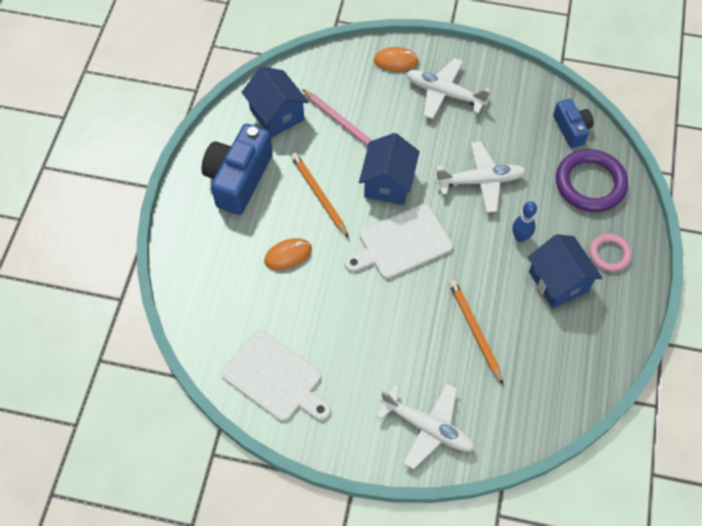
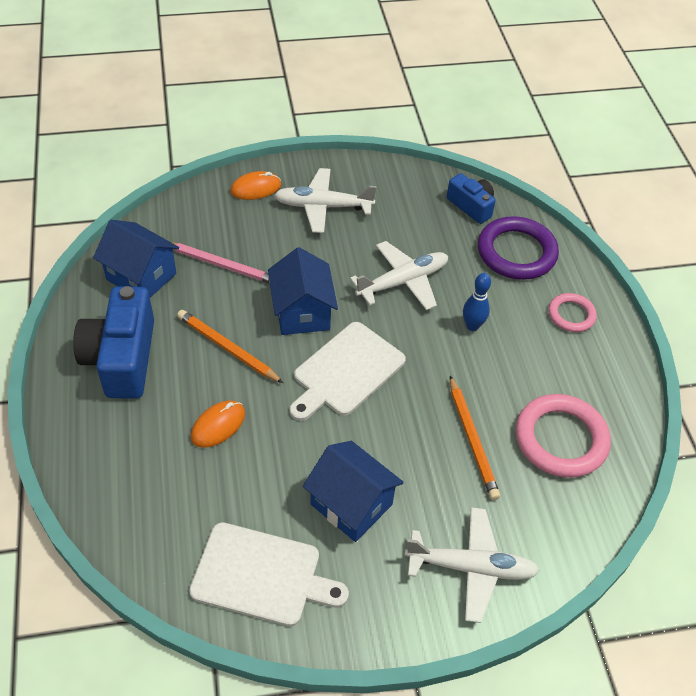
camera: 25 degrees left, 10 degrees down
orange pencil [449,280,503,384] -> orange pencil turned 150 degrees counterclockwise [450,376,500,500]
blue house [528,234,602,309] -> blue house moved to [303,441,404,542]
none -> pink ring [516,394,611,478]

